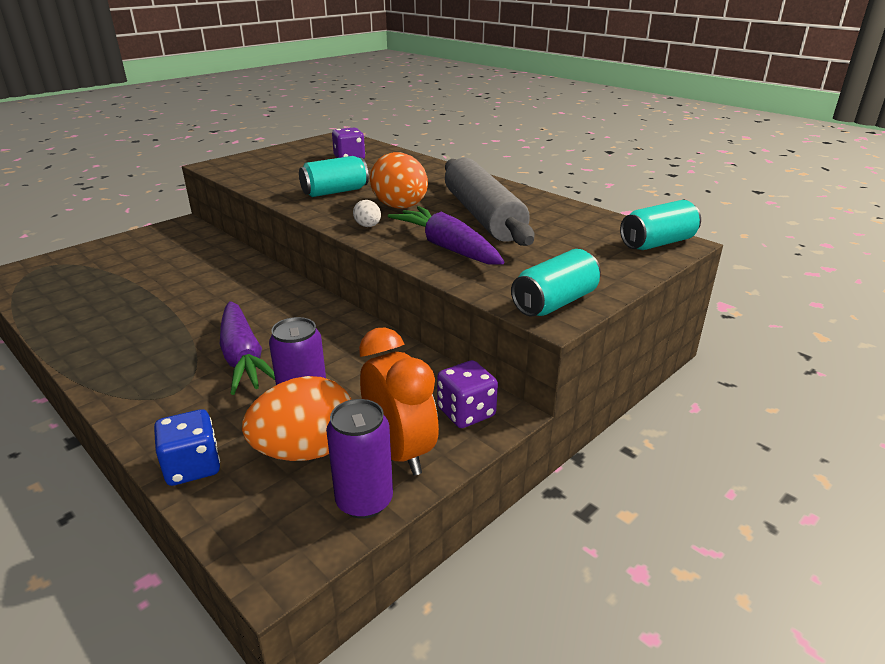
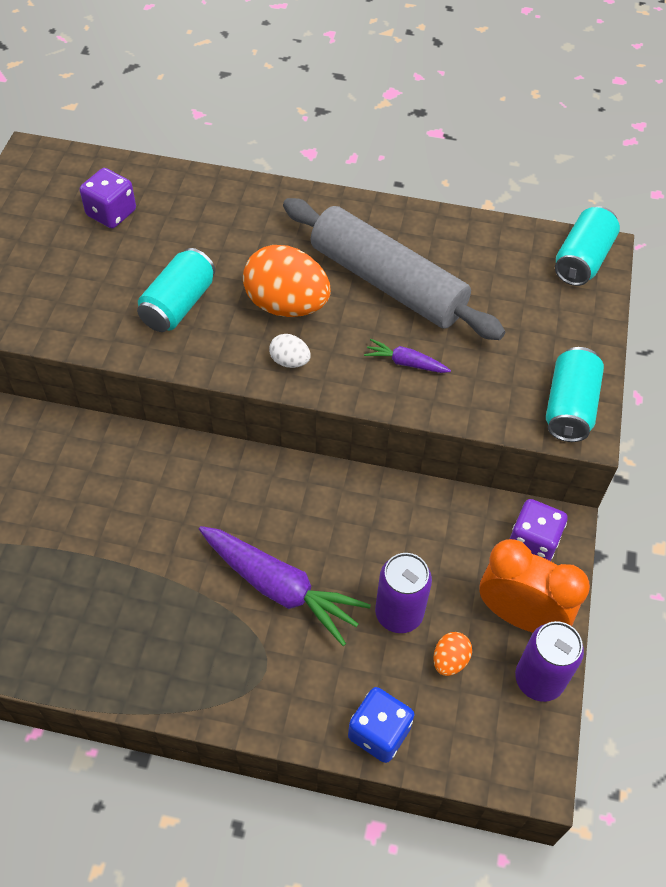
camera: 35 degrees left, 25 degrees up
orange egg [242,376,352,461] -> orange egg [433,632,472,676], size x0.46
purple carrot [388,206,504,265] -> purple carrot [364,339,451,373], size x0.48

